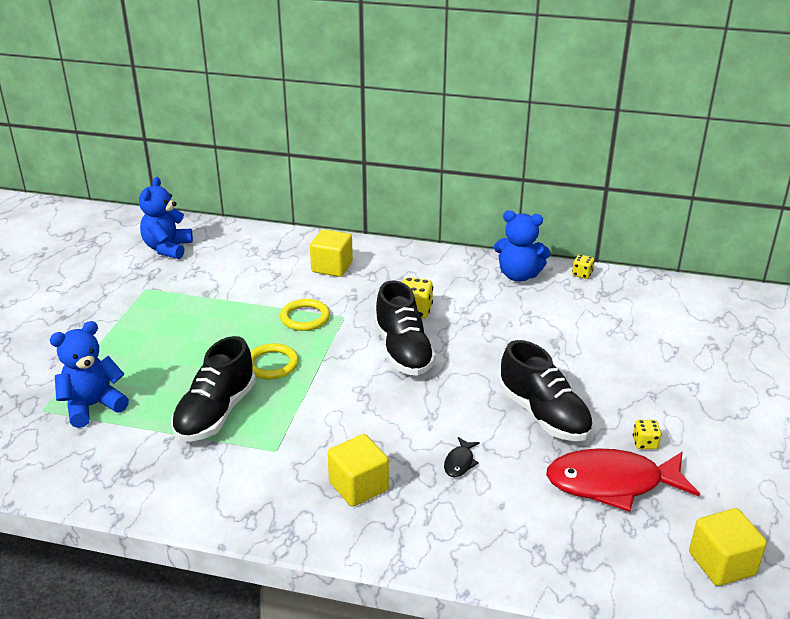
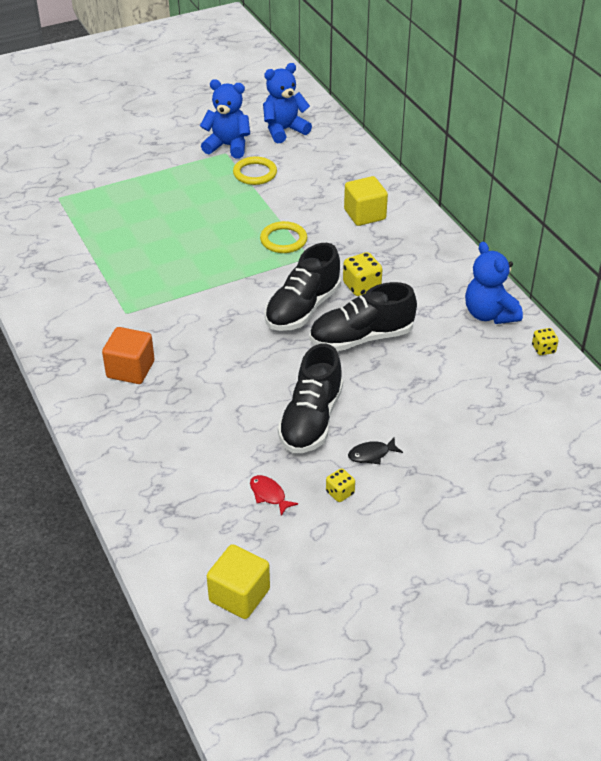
camera: 50 degrees right, 10 degrees up
blue teddy bear [49,321,129,428] -> blue teddy bear moved to [200,79,250,159]
black shoe [171,336,256,442] -> black shoe moved to [309,282,417,351]
yellow ring [251,343,299,379] -> yellow ring moved to [233,156,277,185]
yellow cube [328,434,389,507] -> orange cube [102,327,155,384]
black fish [444,437,480,477] -> black fish moved to [348,437,403,464]
red fish [546,448,700,512] -> red fish [250,475,298,516], size x0.41

